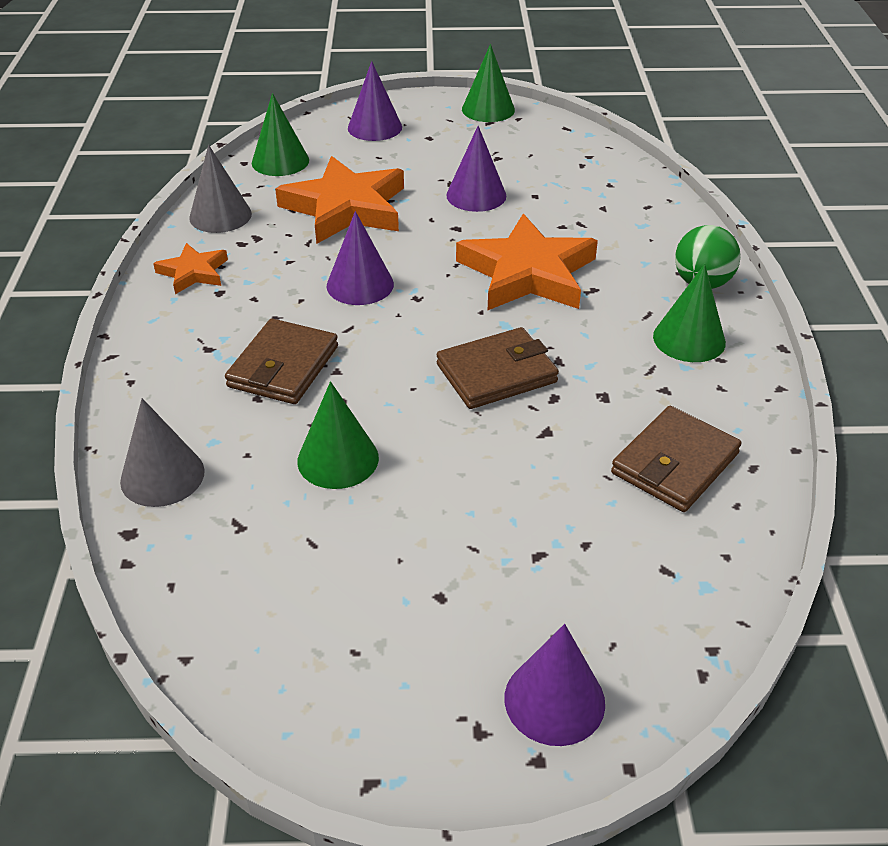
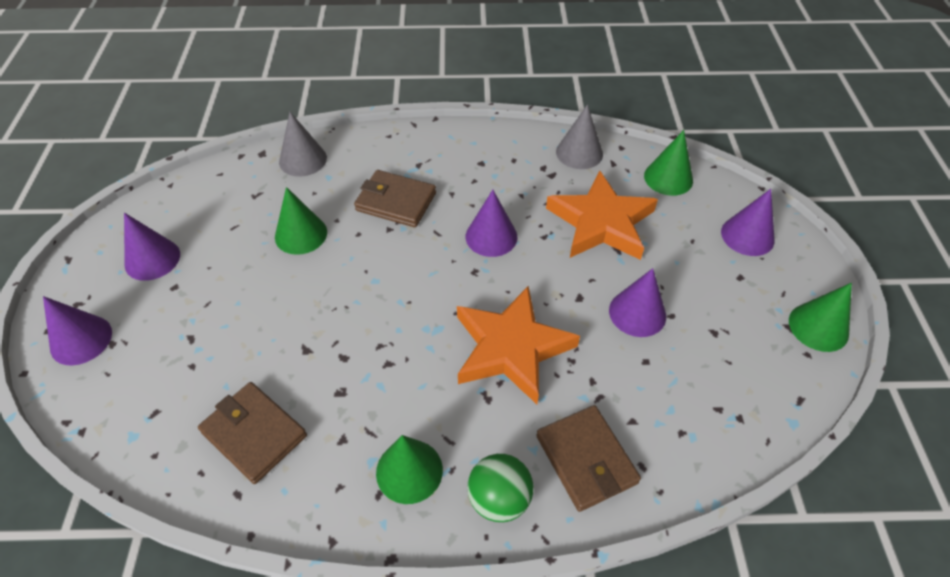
camera: 90 degrees right, 10 degrees up
orange star [153,243,228,294] -> none
brown wallet [437,327,559,409] -> brown wallet moved to [536,405,641,512]
none -> purple cone [124,213,180,281]

